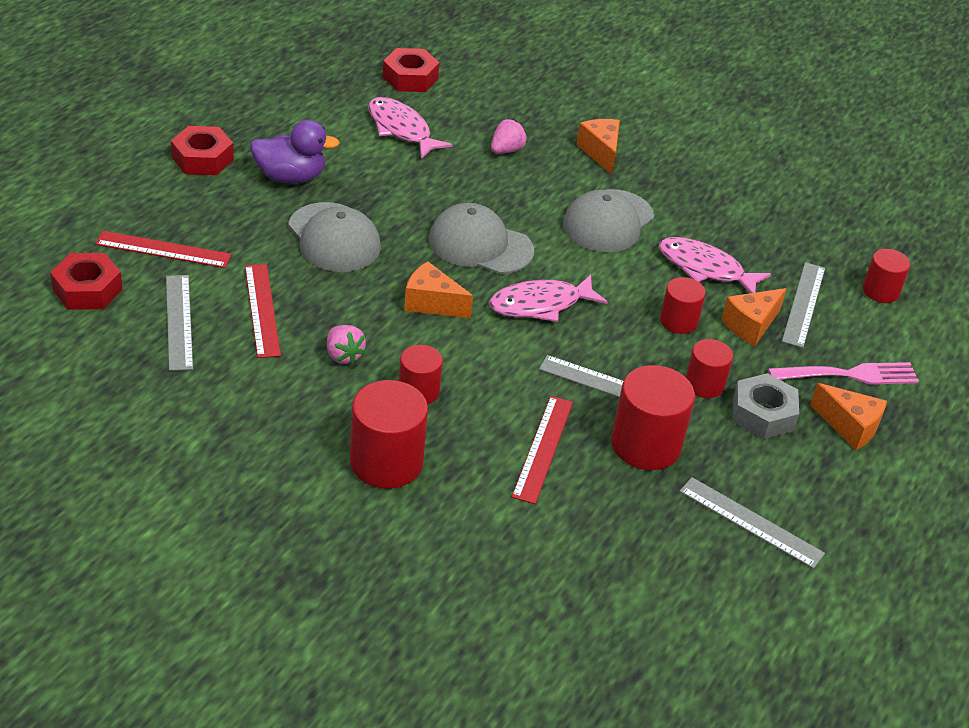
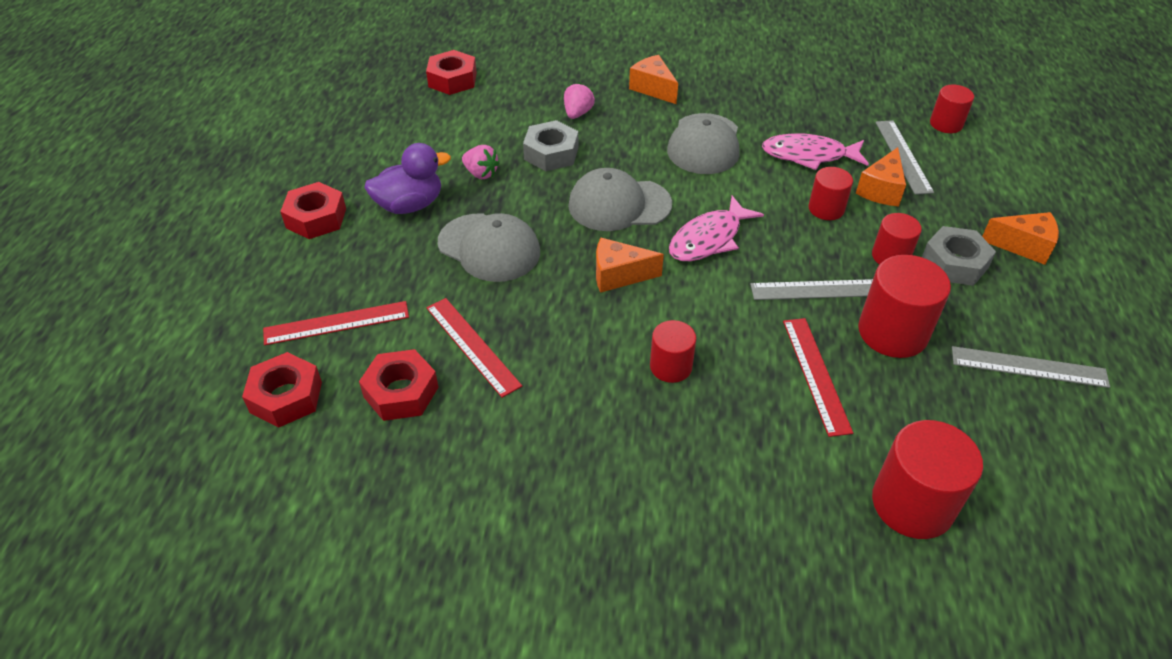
camera: 20 degrees left, 5 degrees up
grey ruler [166,275,193,371] -> red nut [359,349,439,421]
pink strawberry [327,325,366,365] -> pink strawberry moved to [462,145,499,179]
red cylinder [350,380,428,489] -> red cylinder moved to [872,420,983,539]
pink fish [368,97,452,159] -> none
pink fork [768,362,919,385] -> none
none -> grey nut [523,120,578,171]

